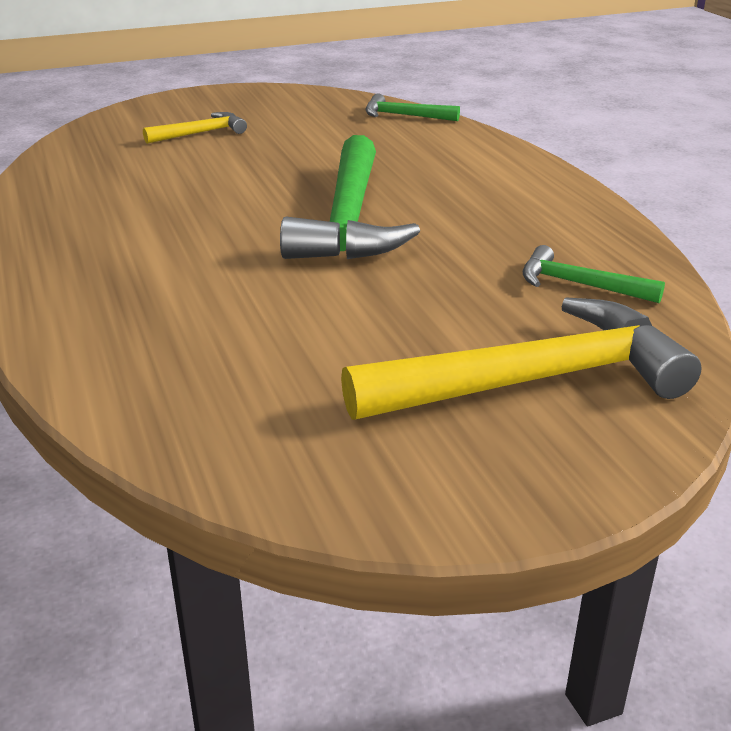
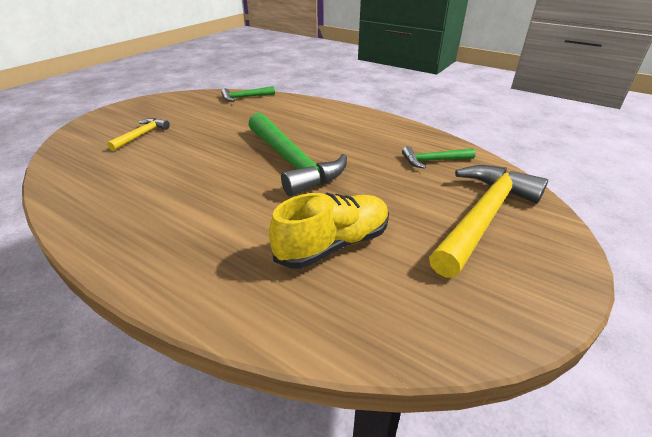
camera: 35 degrees left, 5 degrees up
none -> yellow shoe [269,193,389,269]

